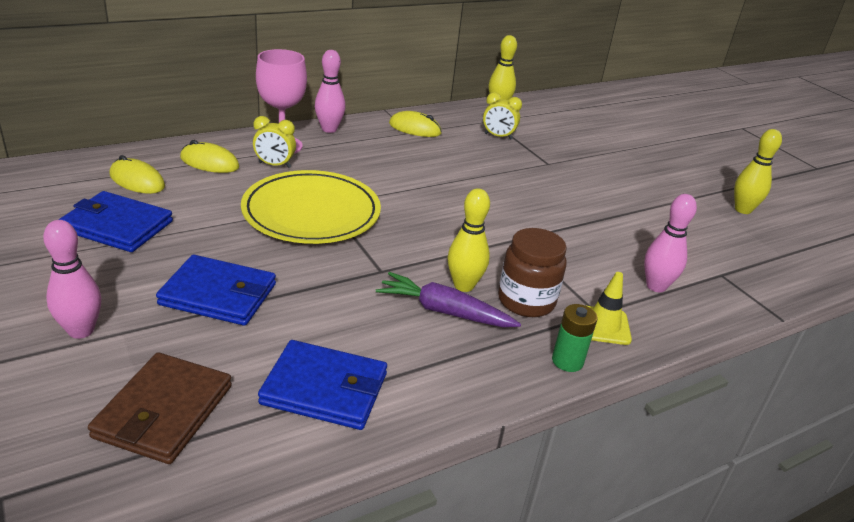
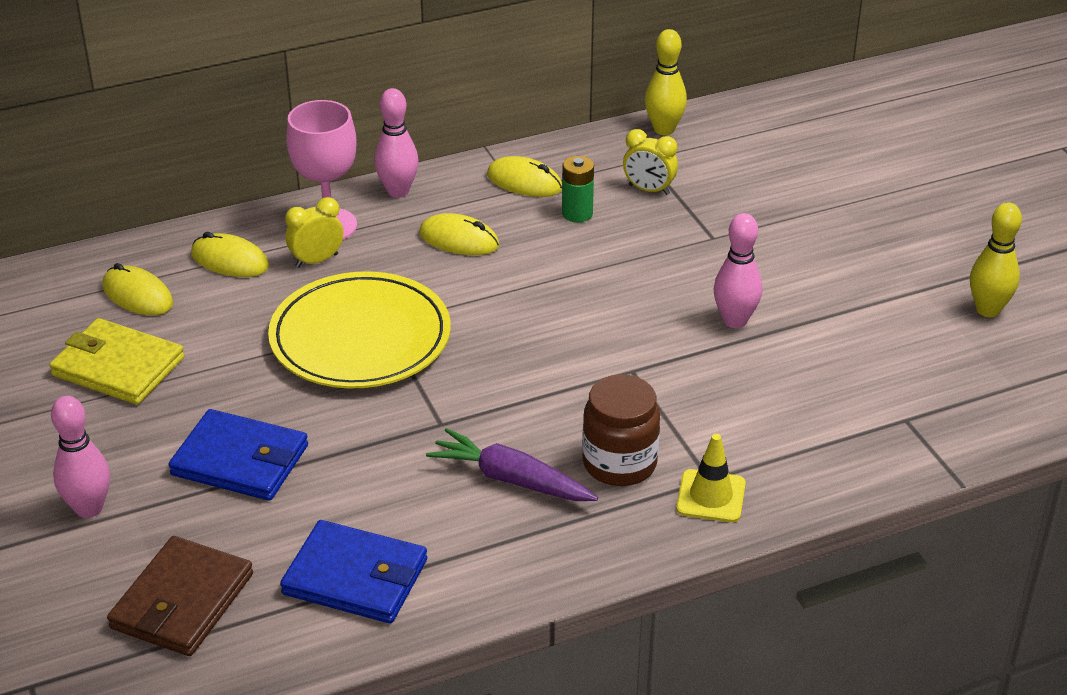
camera: 10 degrees right, 5 degrees up
blue wallet [59,191,173,252] -> yellow wallet [49,318,184,405]
yellow clock [253,116,296,168] -> yellow clock turned 135 degrees clockwise [285,197,343,268]
yellow bowling pin [448,188,490,292] -> none
green battery [552,304,597,372] -> green battery moved to [562,156,594,222]
pink bowling pin [644,194,697,292] -> pink bowling pin moved to [713,213,762,328]
none -> yellow mouse [419,213,499,255]

